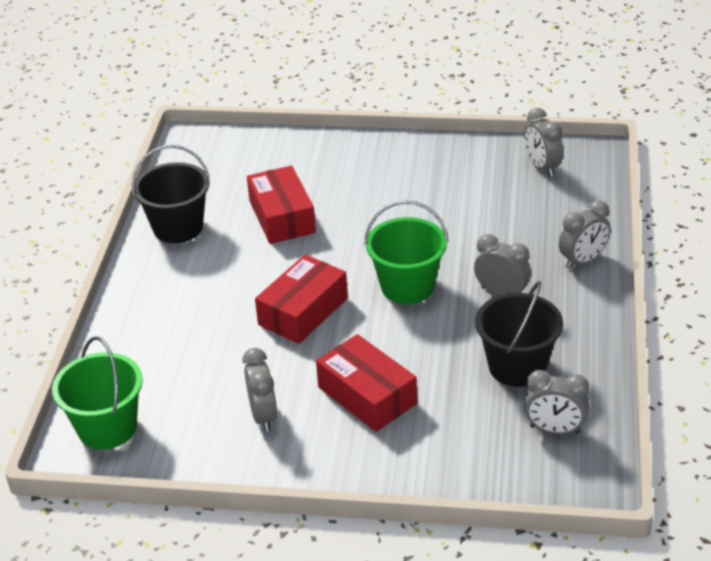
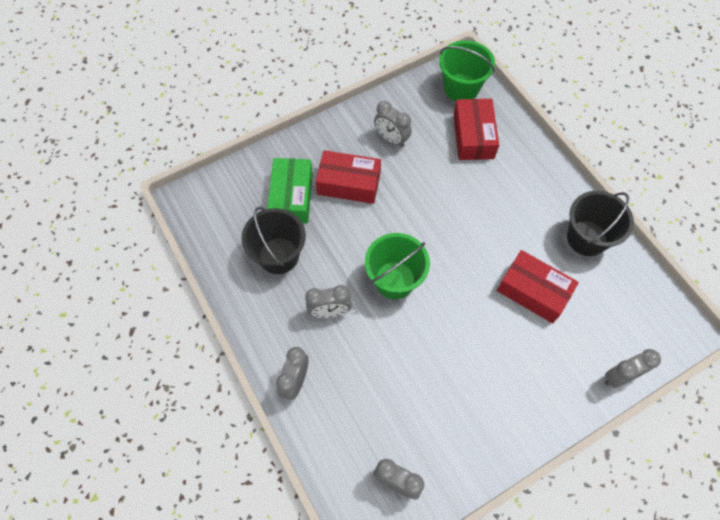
camera: 140 degrees right, 25 degrees up
red box [255,254,348,344] -> red box moved to [453,99,499,160]
grey clock [524,370,589,434] -> grey clock moved to [605,349,661,388]
none -> green box [267,158,313,223]

